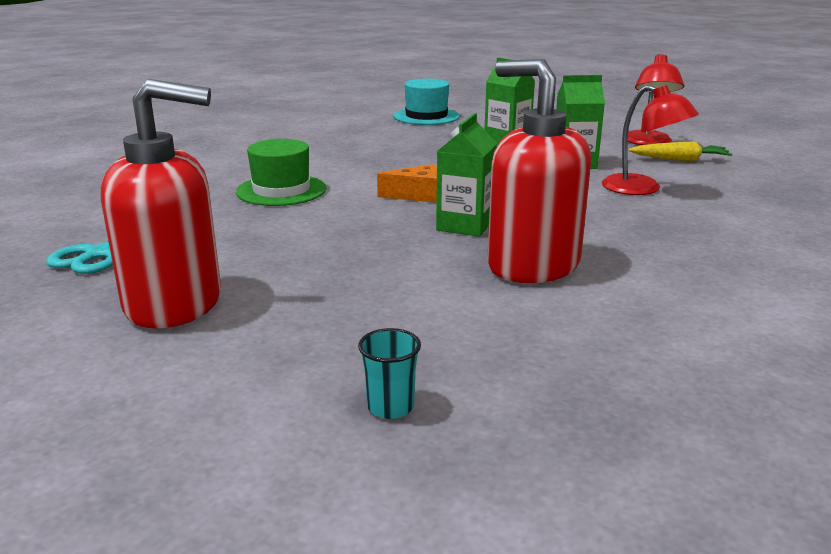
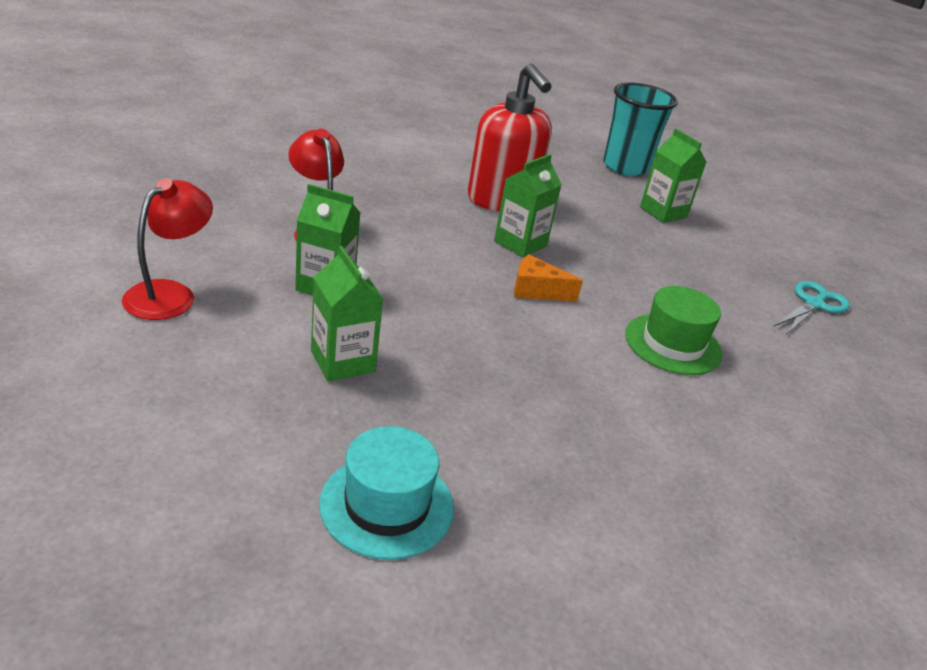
camera: 165 degrees left, 10 degrees up
red soap dispenser [101,79,221,329] -> none
turquoise cup [358,328,421,419] -> turquoise cup [603,83,678,176], size x2.32
yellow carrot [628,141,733,161] -> none
none -> green carton [640,129,706,223]

